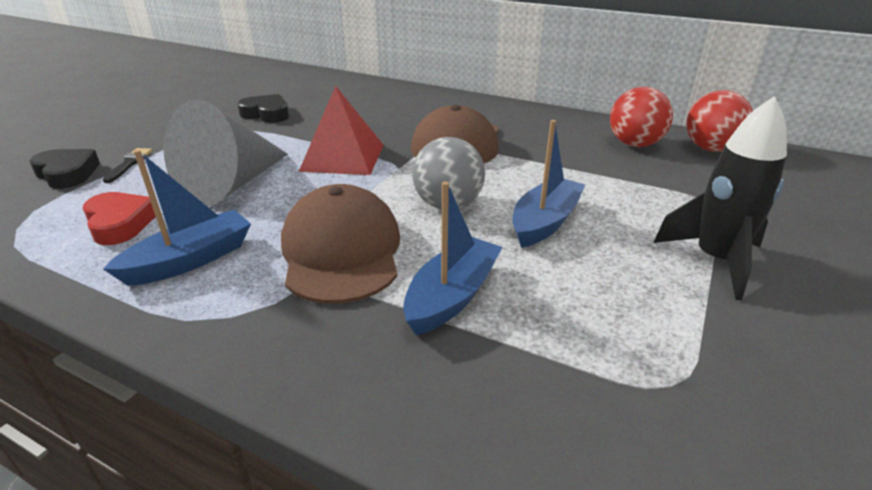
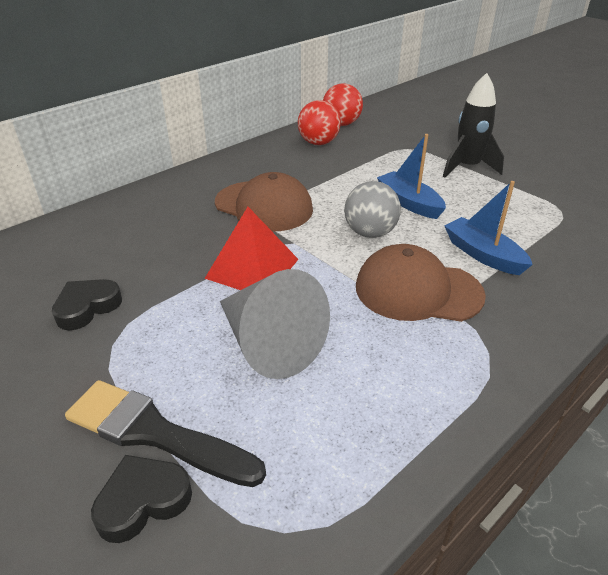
camera: 70 degrees left, 5 degrees up
red heart [83,192,156,245] -> none
black brush [103,148,153,183] -> black brush [65,380,266,487], size x2.27
blue boat [103,150,251,286] -> none

